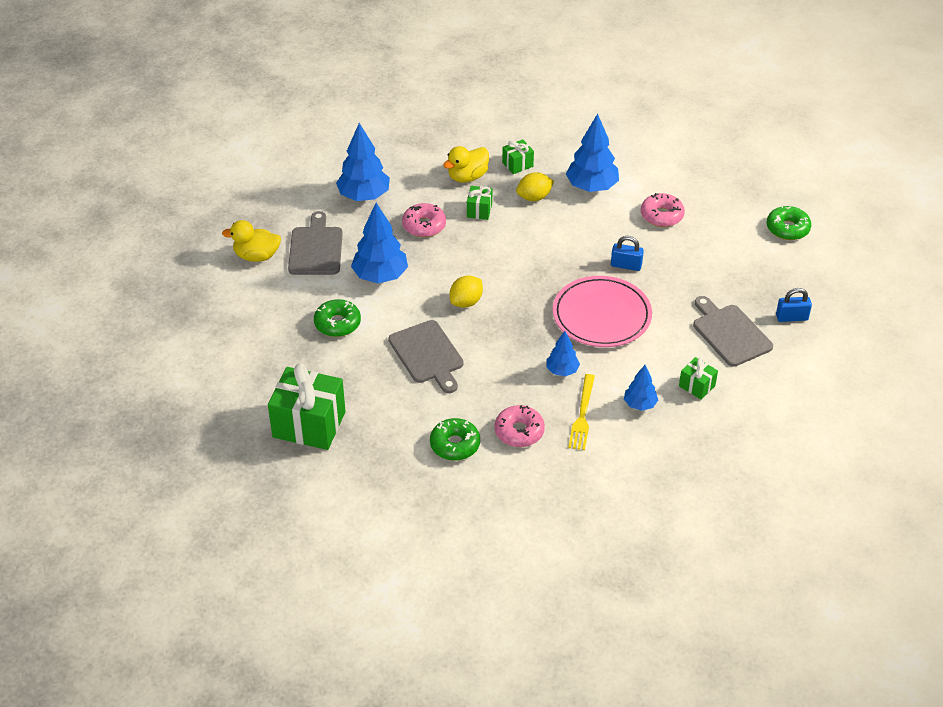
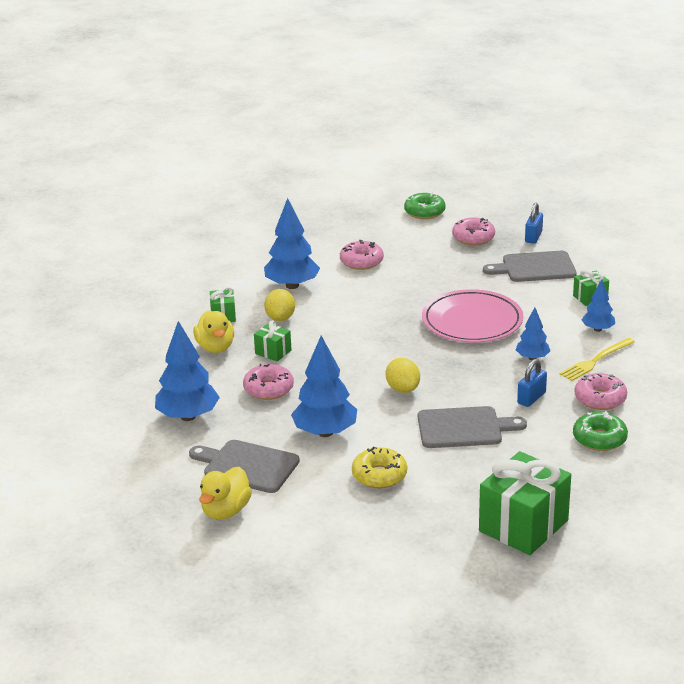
camera: 65 degrees left, 15 degrees down
green donut [314,299,361,337] -> yellow donut [352,447,407,489]
yellow fork [568,374,595,450] -> yellow fork turned 105 degrees clockwise [559,338,635,381]
blue padlock [611,236,644,271] -> blue padlock moved to [517,359,547,407]
none -> pink donut [452,218,495,245]

